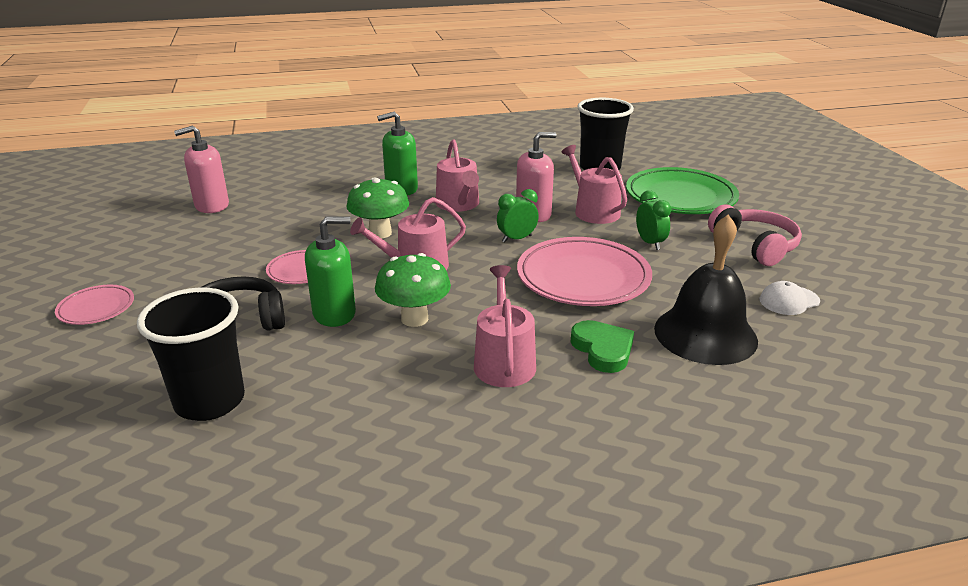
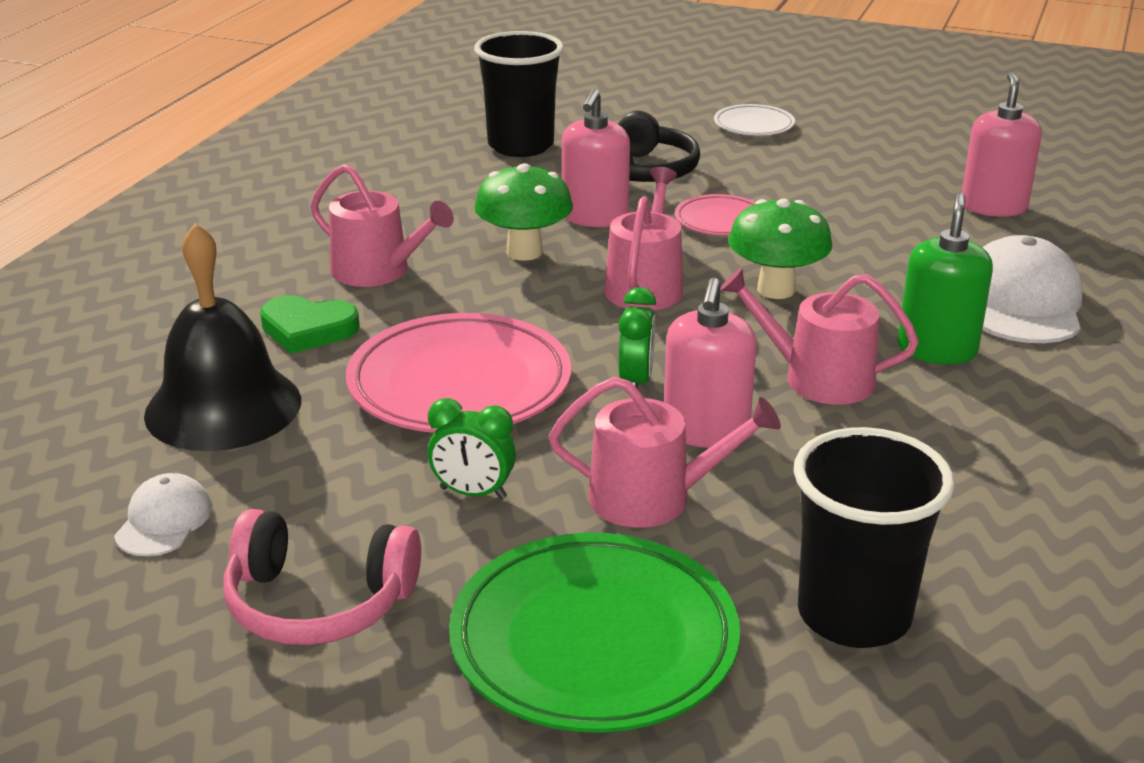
camera: 125 degrees right, 0 degrees up
pink plate [55,285,134,325] -> white plate [714,104,795,135]
green soap dispenser [305,216,356,327] -> pink soap dispenser [562,89,630,227]
none -> white cap [982,235,1083,343]

